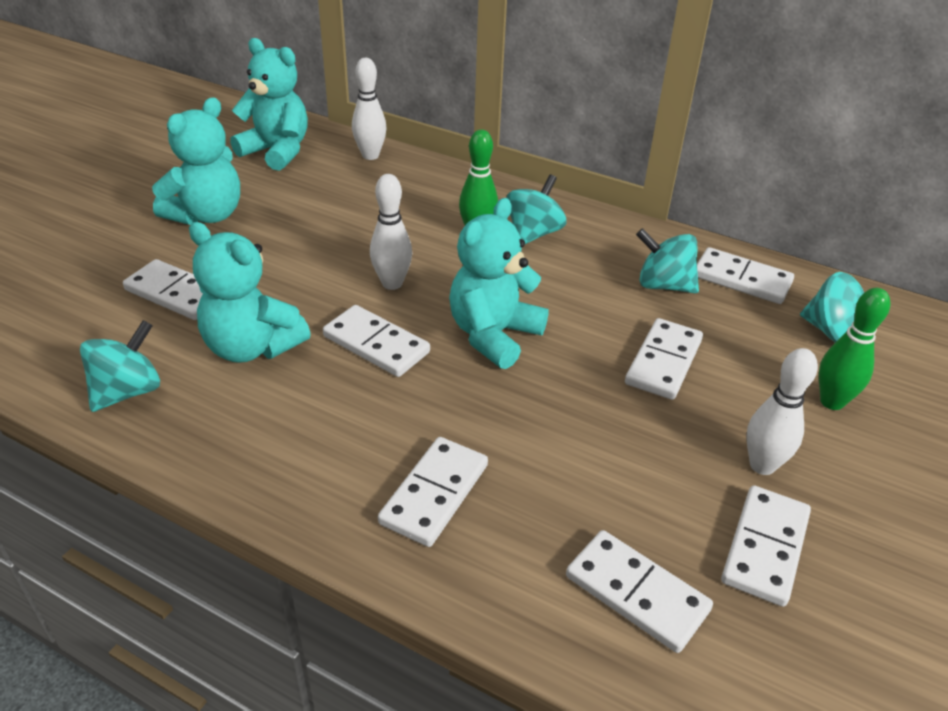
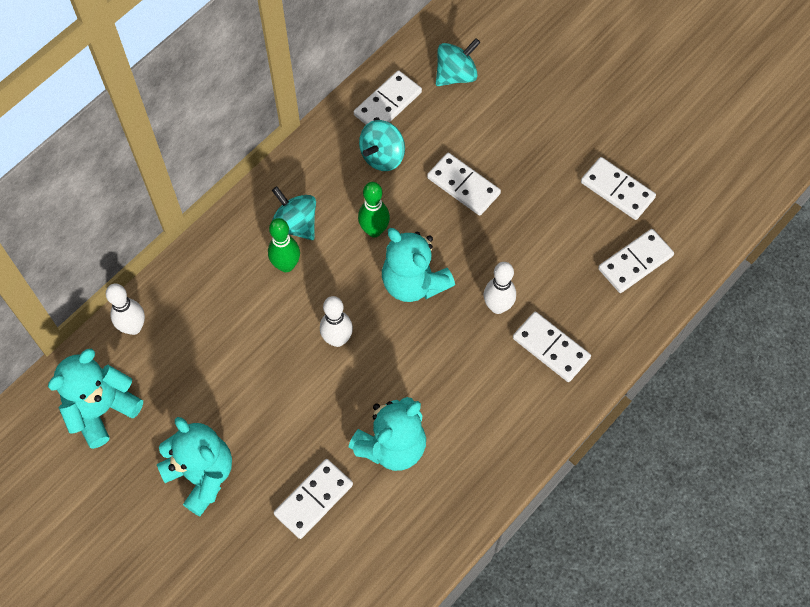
camera: 75 degrees left, 25 degrees up
turquoise spinning top [80,320,160,412] -> none
white domino [323,305,430,377] -> none
white bowling pin [746,348,818,475] -> white bowling pin moved to [484,262,516,314]
green bowling pin [819,288,890,410] -> green bowling pin moved to [358,182,390,237]

